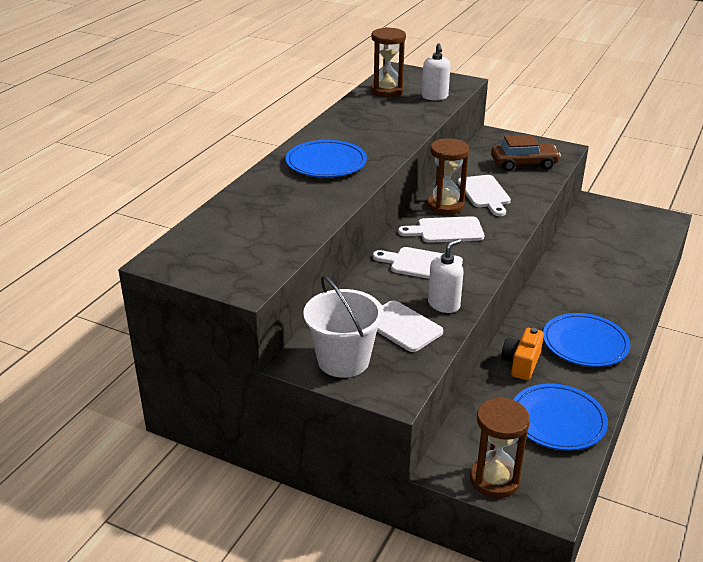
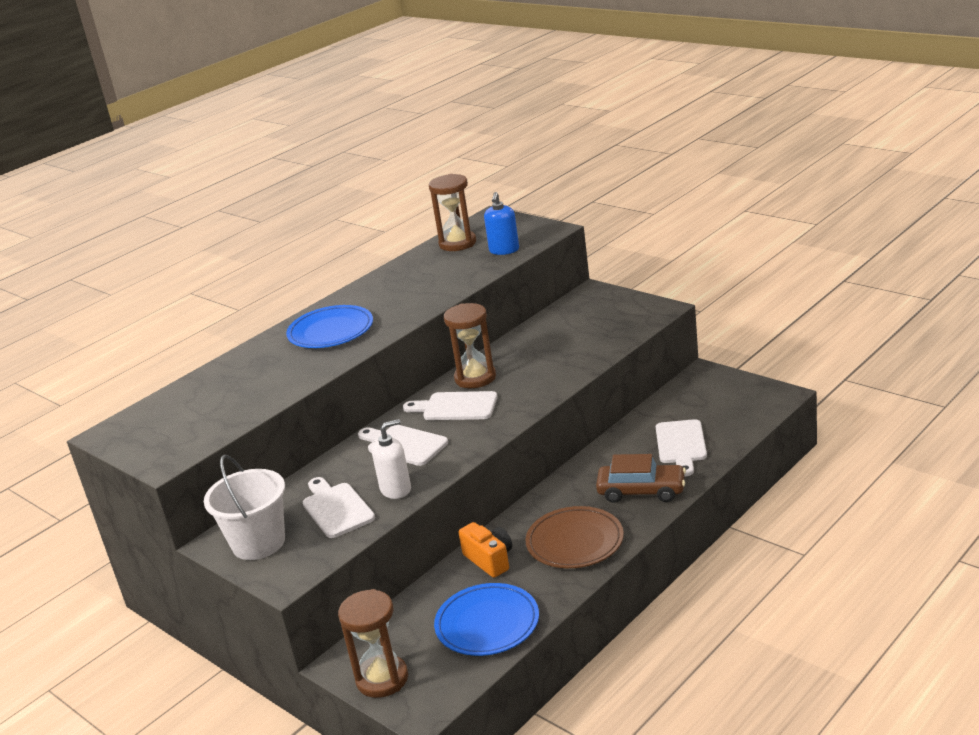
camera: 20 degrees right, 5 degrees down
white soap dispenser [422,43,450,100] -> blue soap dispenser [484,192,519,255]
white cutting board [458,175,511,216] -> white cutting board moved to [656,419,707,476]
brown car [491,135,561,171] -> brown car moved to [596,454,686,503]
orange camera [501,328,544,380] -> orange camera turned 105 degrees clockwise [458,522,512,578]
blue plate [543,313,631,367] -> brown plate [525,506,624,568]

